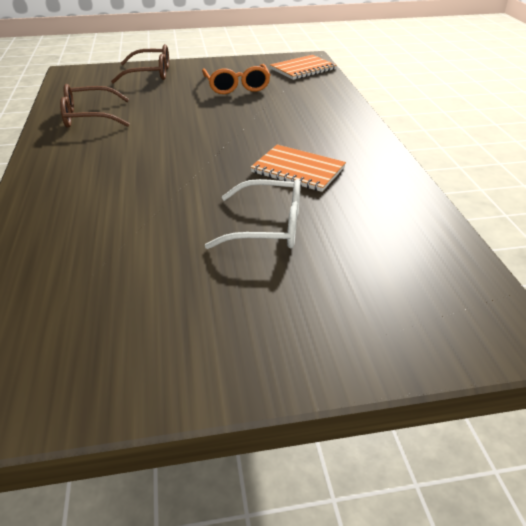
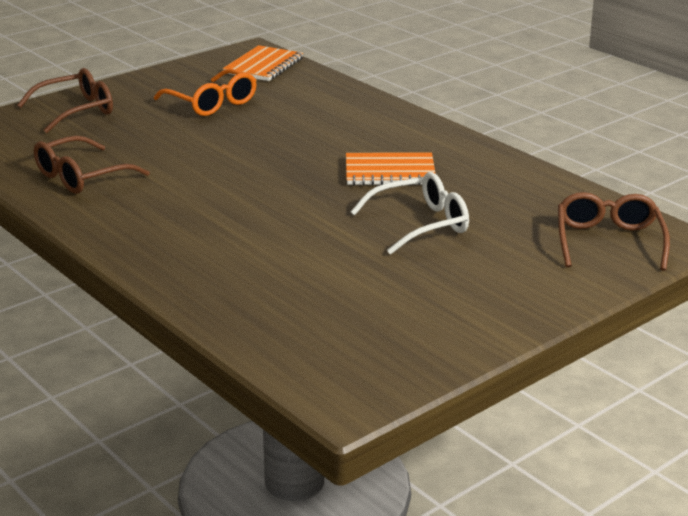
camera: 30 degrees left, 10 degrees down
none -> brown glasses [558,192,670,271]

